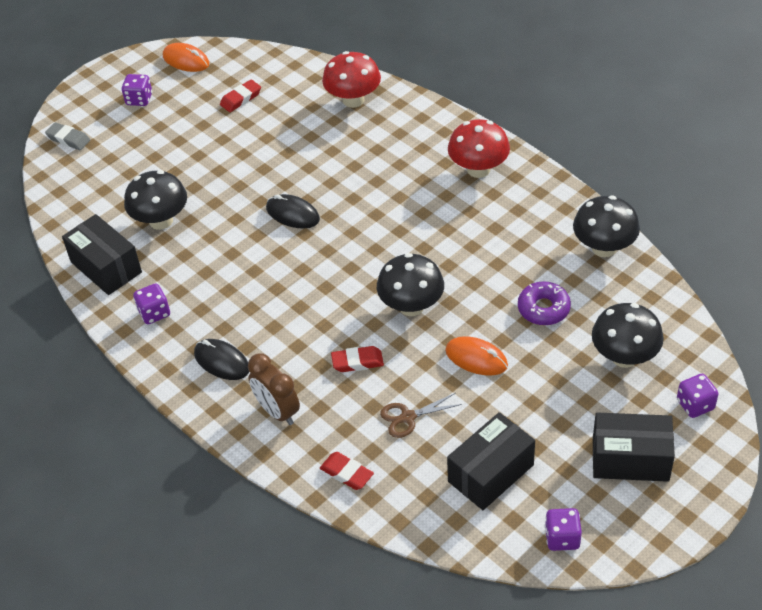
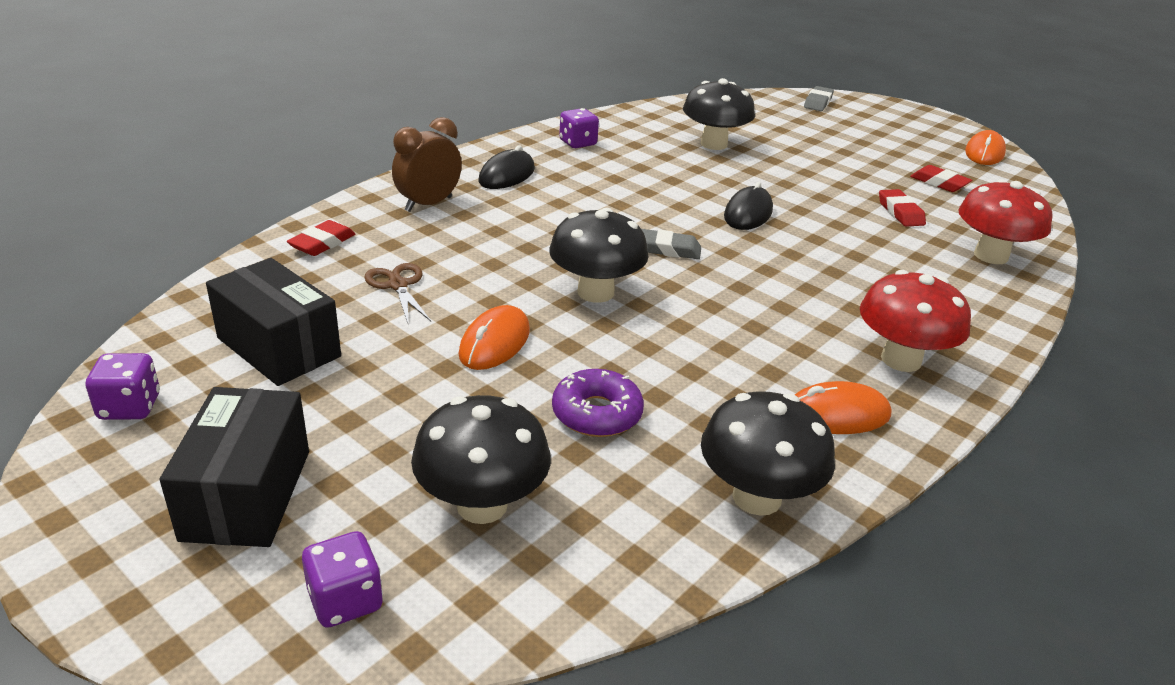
camera: 80 degrees right, 15 degrees down
black box [62,214,142,295] -> none
purple dice [121,74,152,106] -> none
red eraser [331,346,384,372] -> red eraser moved to [879,189,926,227]
none -> grey eraser [642,229,701,259]
none -> orange mouse [795,381,891,434]

